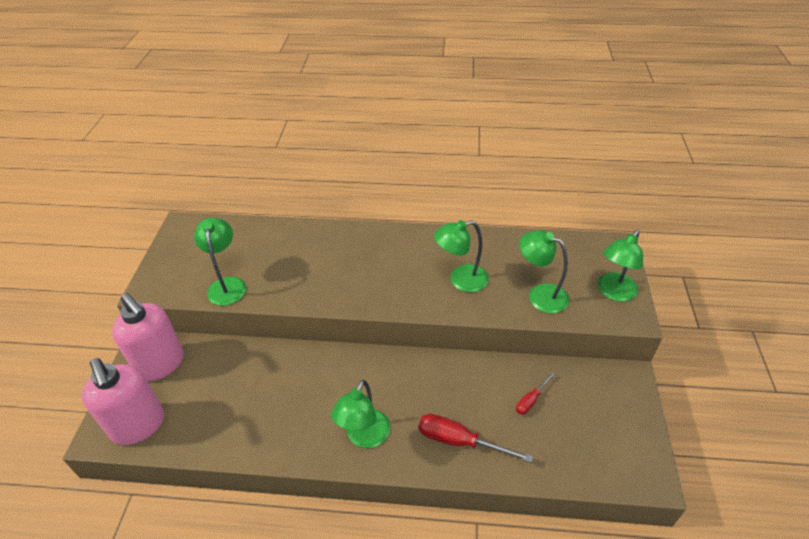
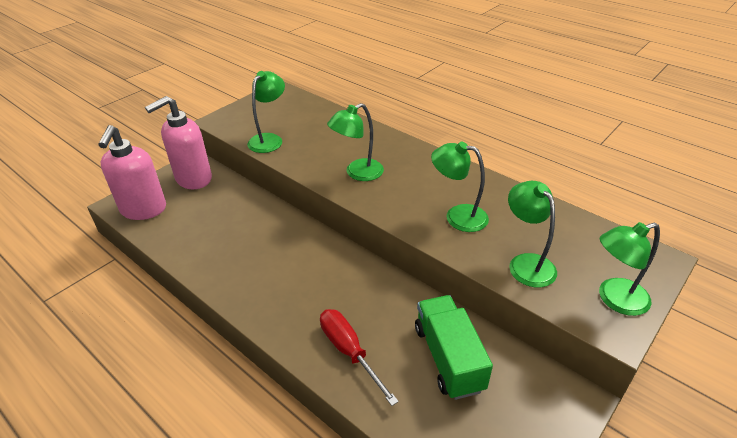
camera: 35 degrees right, 5 degrees down
pink soap dispenser [112,293,184,381] -> pink soap dispenser turned 60 degrees clockwise [145,96,212,189]
green lamp [331,380,390,448] -> green lamp moved to [327,103,384,181]
red screwdriver [516,372,555,415] -> green truck [415,295,493,400]

